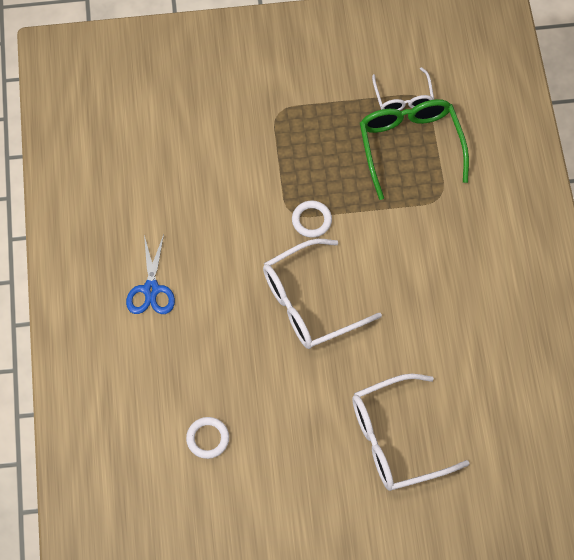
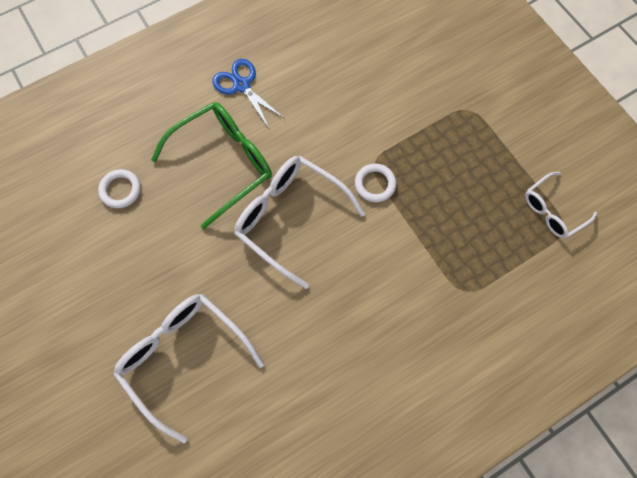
camera: 65 degrees right, 5 degrees up
blue scissors [126,235,175,314] -> blue scissors turned 75 degrees clockwise [212,59,285,128]
green glasses [360,99,469,200] -> green glasses moved to [151,102,272,229]

